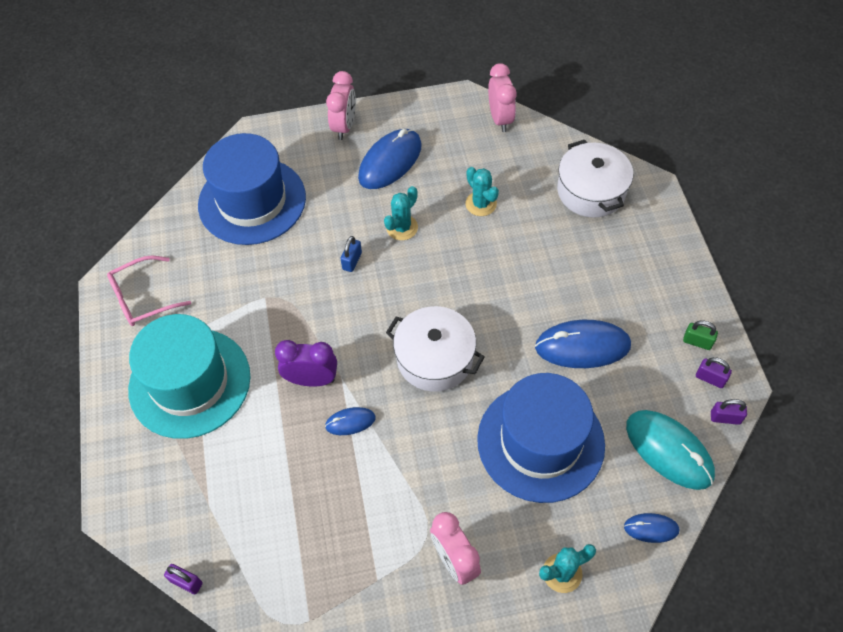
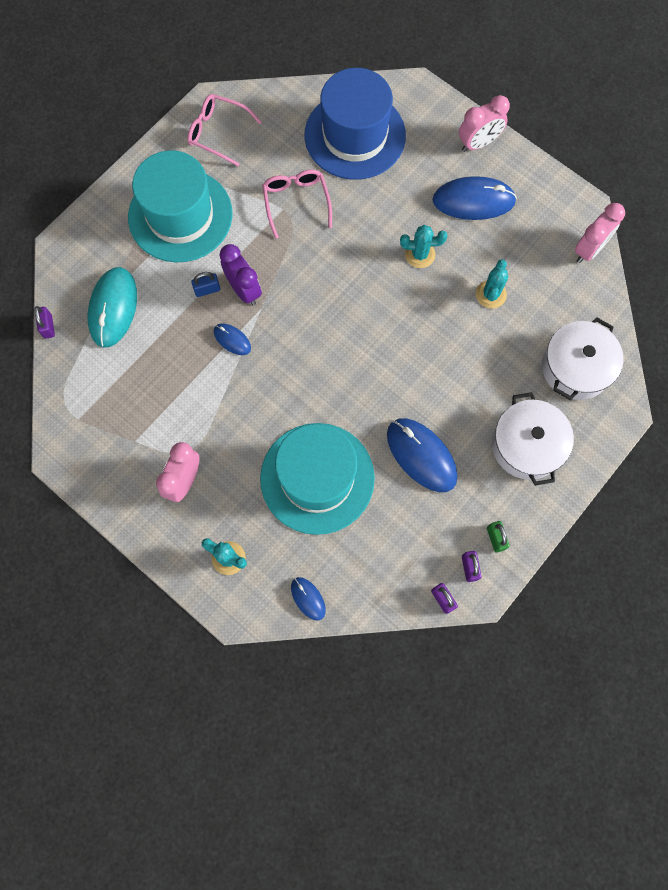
camera: 50 degrees right, 15 degrees up
blue padlock [341,236,362,272] -> blue padlock moved to [191,272,220,297]
white pot [386,306,485,392] -> white pot moved to [492,392,574,486]
blue hat [477,373,605,503] -> turquoise hat [260,423,375,535]
turquoise mouse [626,410,715,490] -> turquoise mouse moved to [88,267,137,348]
none -> pink glasses [262,169,332,239]

